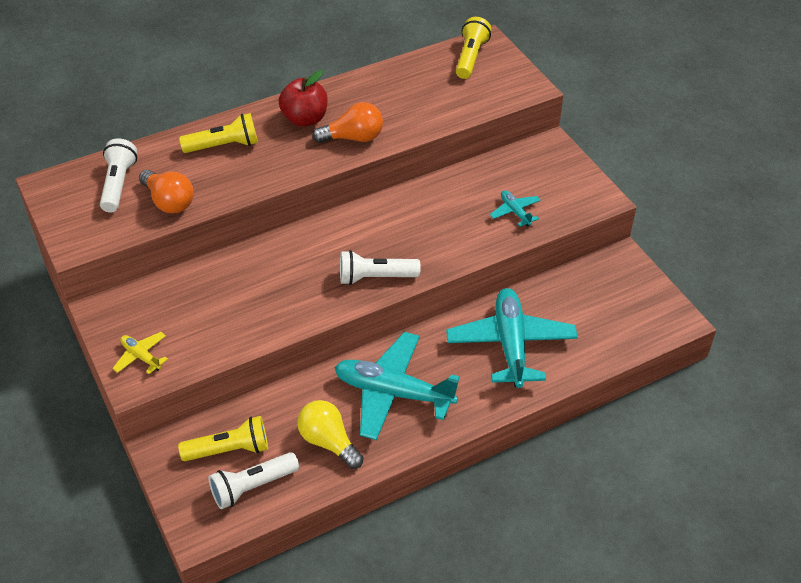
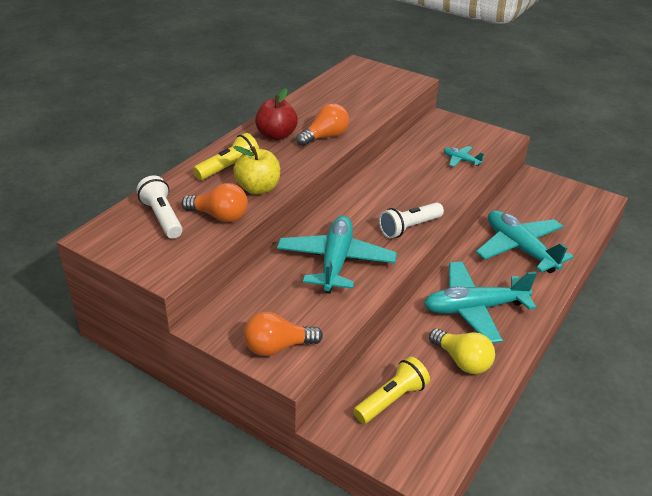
camera: 30 degrees left, 10 degrees down
yellow plane [112,332,168,374] -> orange light bulb [244,312,323,356]
white flashlight [208,452,299,509] -> none
yellow light bulb [297,400,364,469] -> yellow light bulb turned 150 degrees counterclockwise [429,329,495,374]
yellow flashlight [456,17,491,79] -> none
none -> yellow apple [233,146,280,195]
none -> turquoise plane [277,215,397,294]

